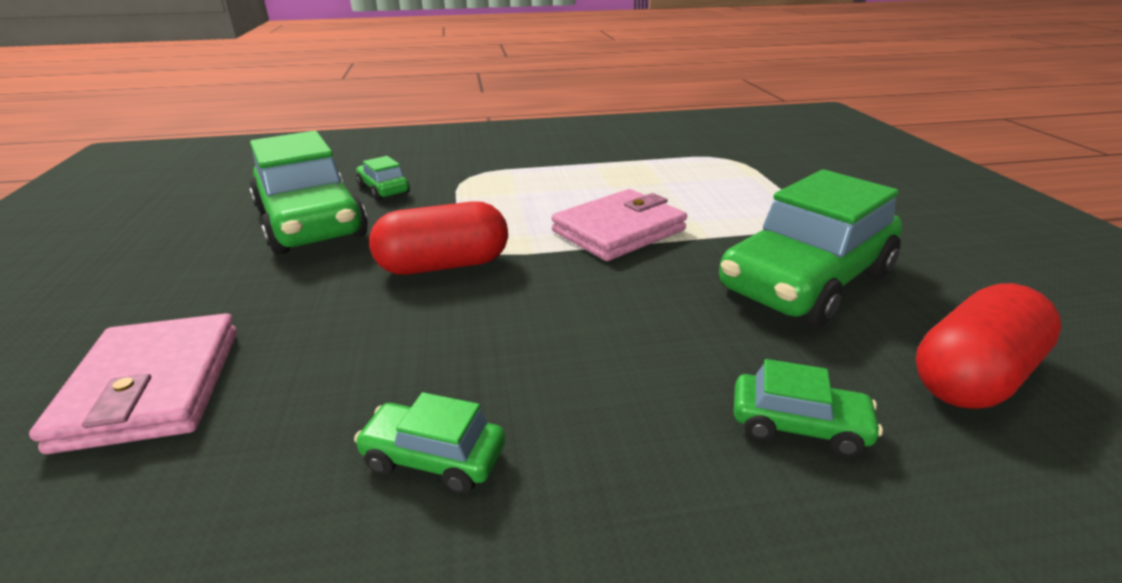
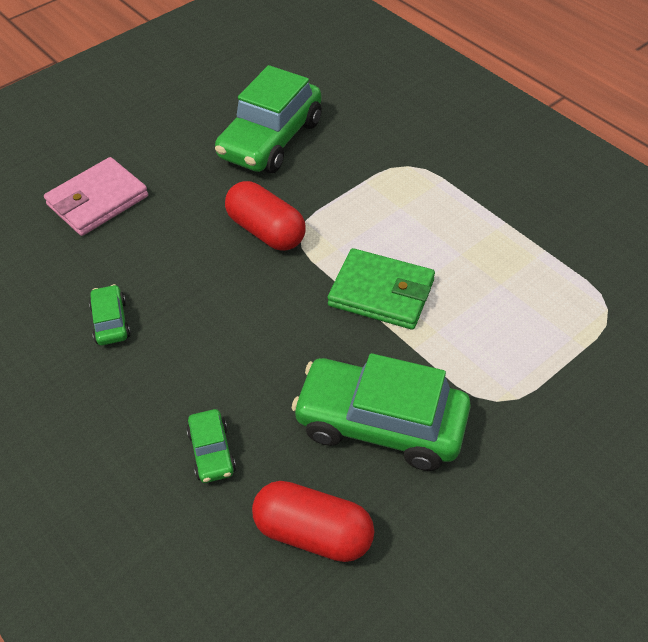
camera: 60 degrees right, 20 degrees up
green car [356,156,410,201] -> none
pink wallet [552,189,687,261] -> green wallet [328,248,435,330]

